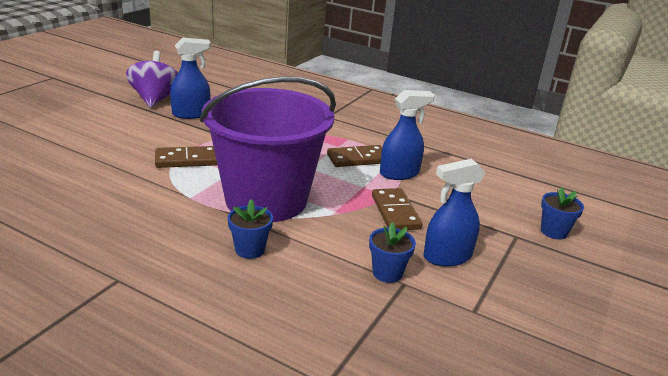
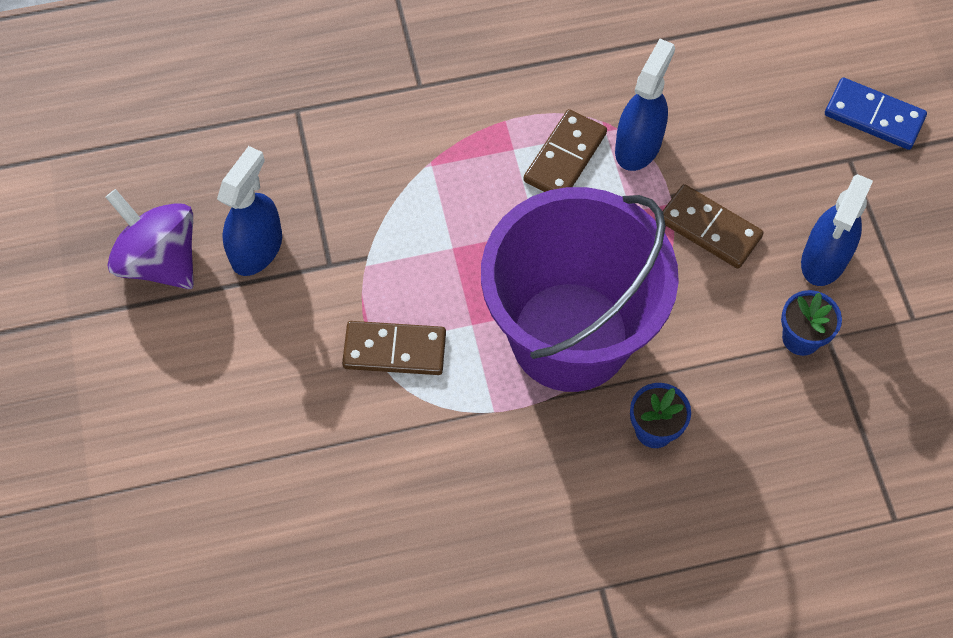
camera: 40 degrees left, 35 degrees up
brown domino [155,146,217,168] -> brown domino turned 60 degrees clockwise [342,321,446,375]
blue flower pot [541,187,584,239] -> blue domino [825,78,927,150]

